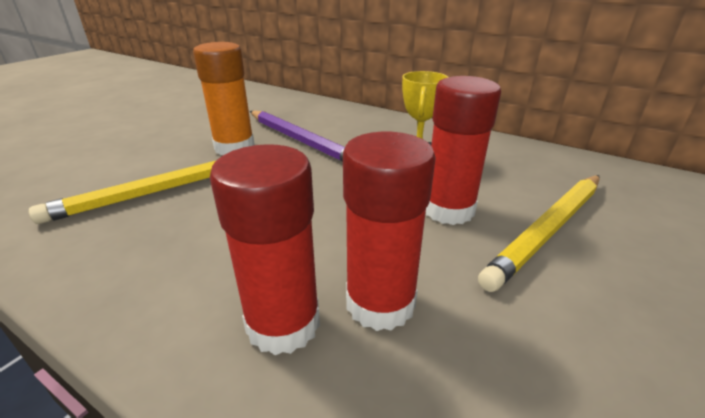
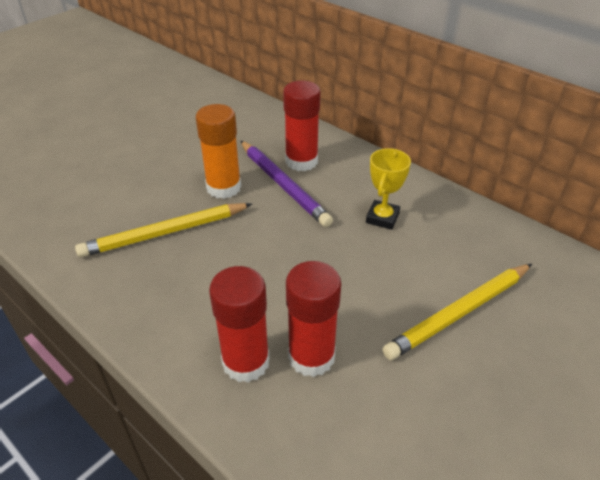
camera: 10 degrees right, 10 degrees up
red glue stick [426,76,501,225] -> red glue stick moved to [283,81,320,171]

